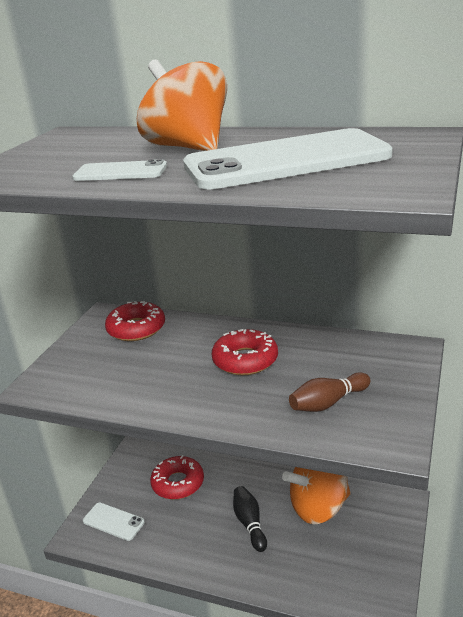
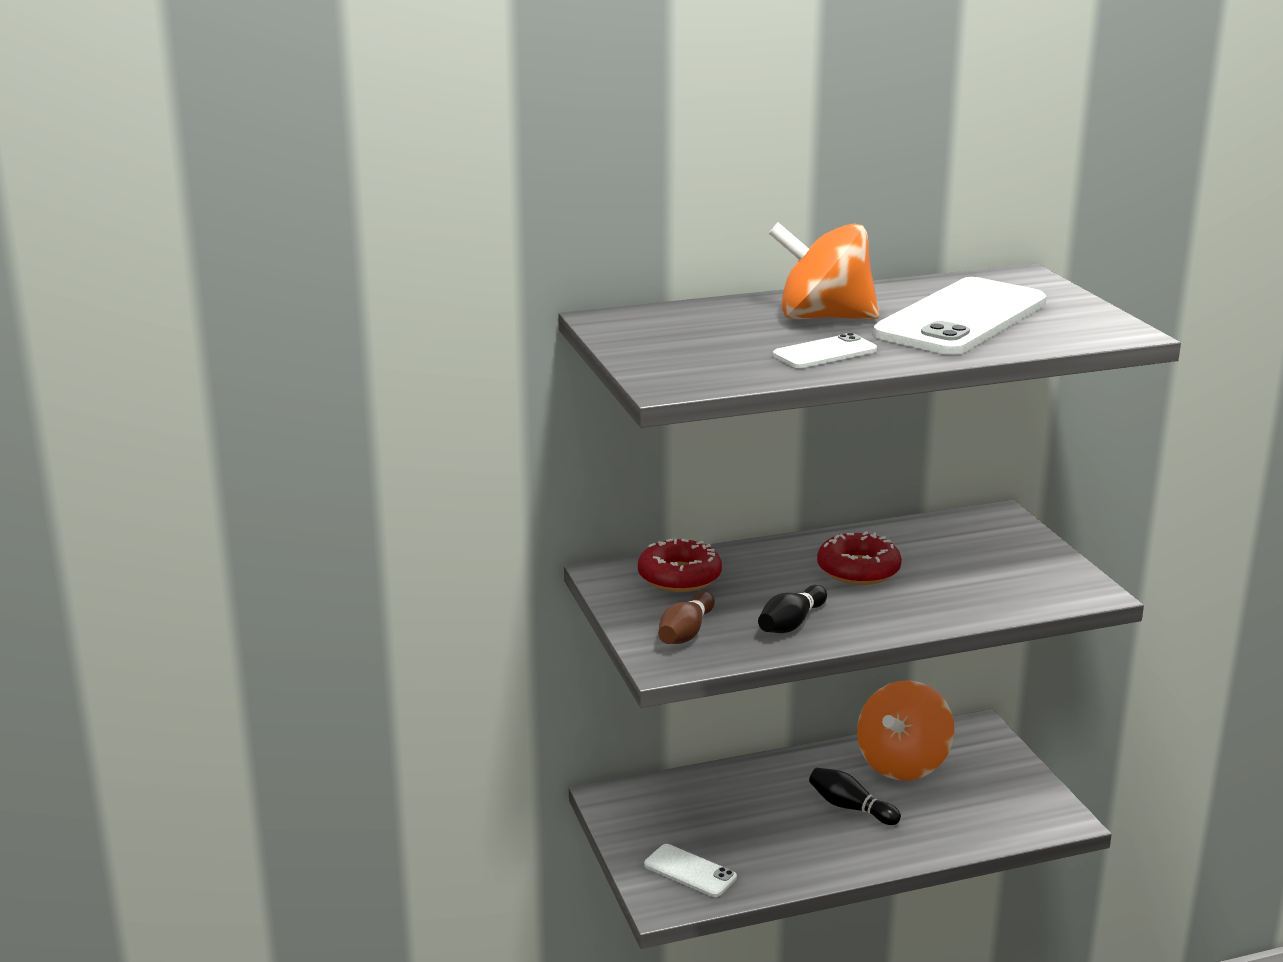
camera: 40 degrees left, 5 degrees down
white phone [83,503,145,541] -> white phone turned 45 degrees clockwise [644,844,737,897]
red donut [150,455,204,499] -> none
brown bowling pin [289,372,370,412] -> brown bowling pin moved to [658,591,715,644]
none -> black bowling pin [758,585,827,633]

